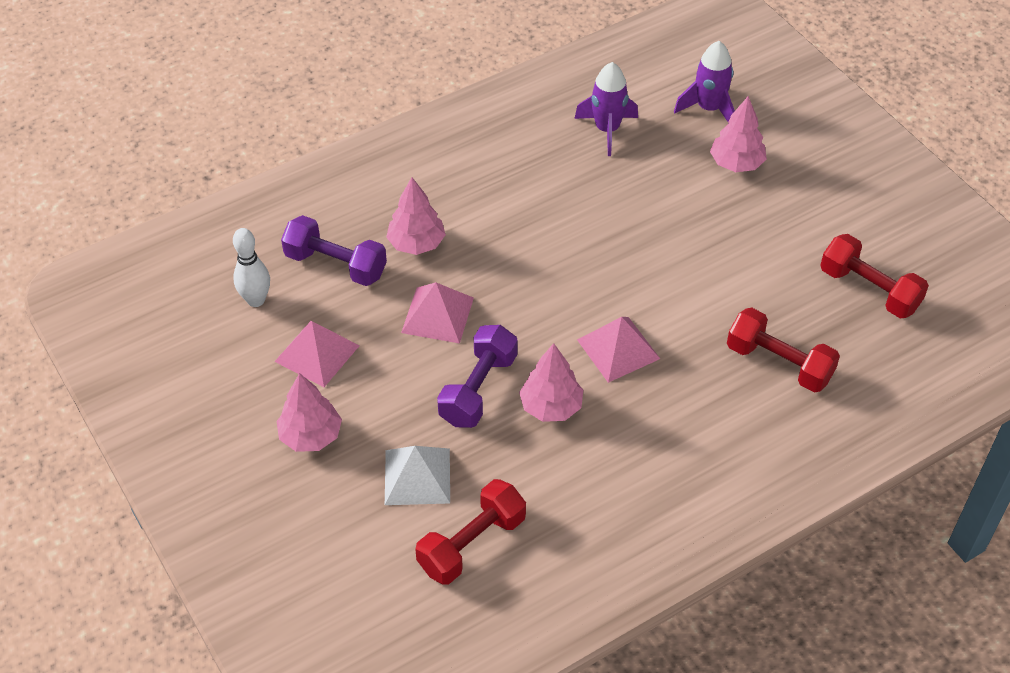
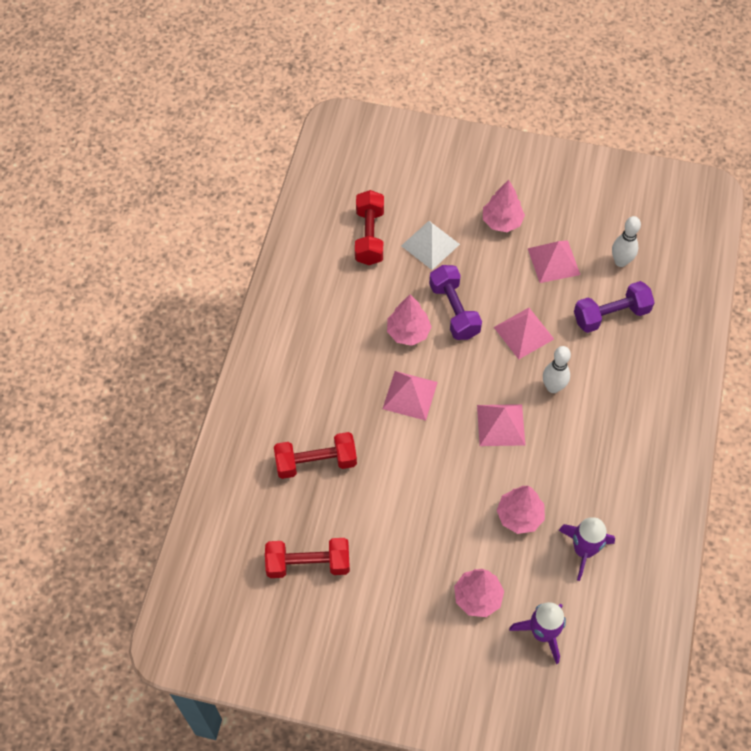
camera: 135 degrees right, 10 degrees up
pink tree [386,177,446,255] -> pink tree moved to [497,486,545,534]
none -> pink pyramid [477,404,525,446]
none -> white bowling pin [543,346,571,393]

